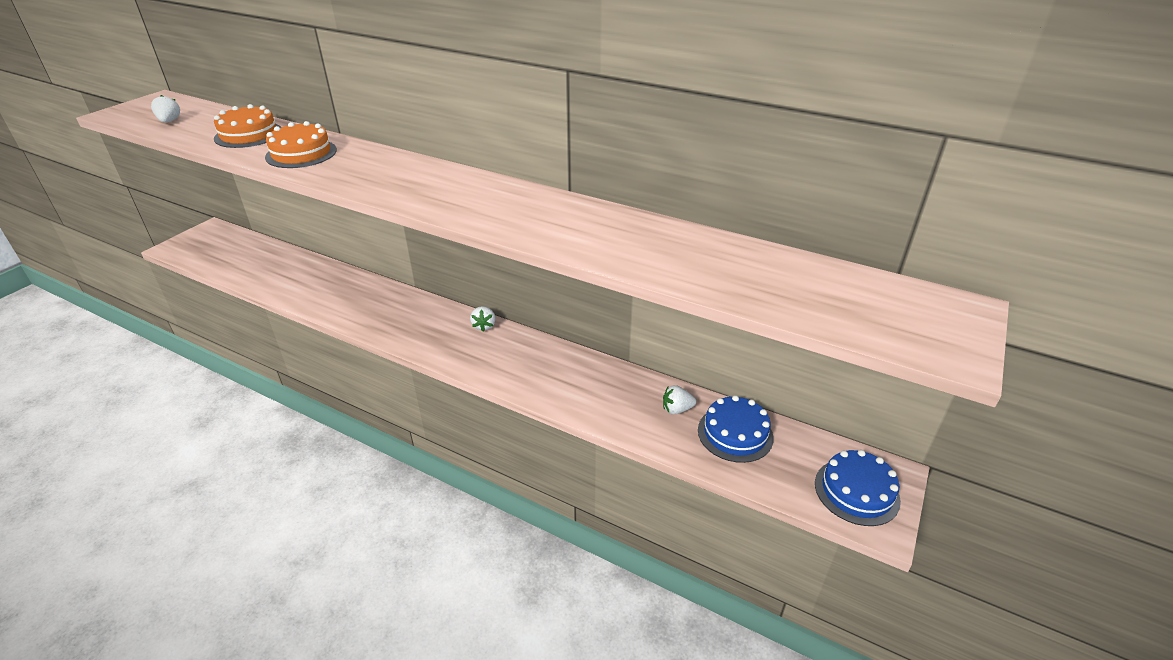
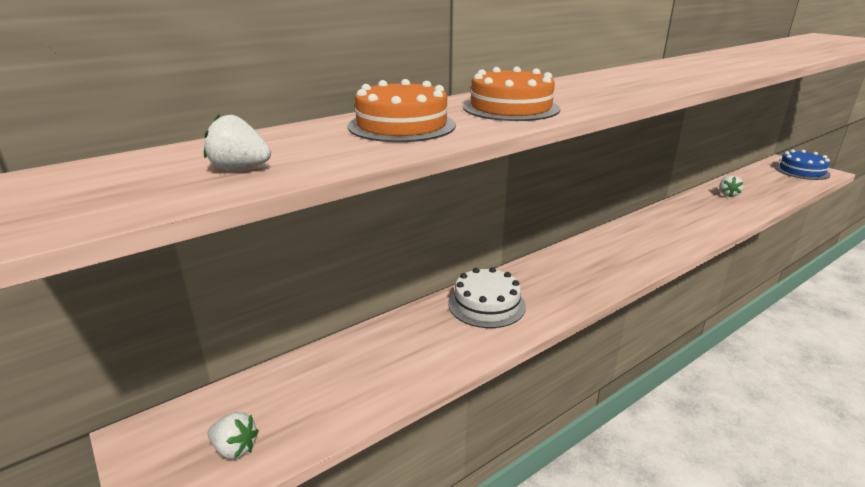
camera: 65 degrees left, 10 degrees down
white strawberry [470,306,495,331] -> white strawberry moved to [207,412,259,459]
blue cake [698,395,774,463] -> none
none -> white cake [448,267,526,328]

